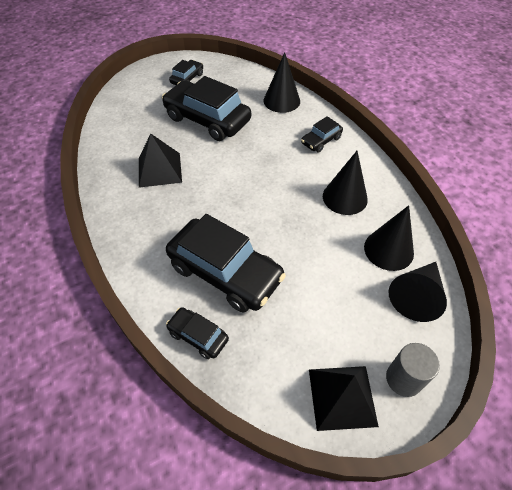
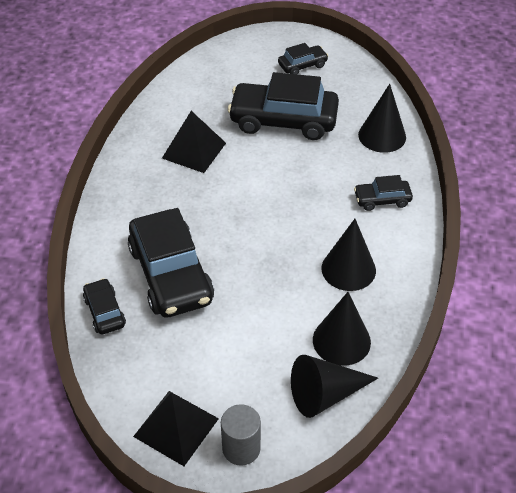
camera: 35 degrees right, 5 degrees down
black car [162,76,251,141] -> black car turned 60 degrees counterclockwise [228,72,339,140]

